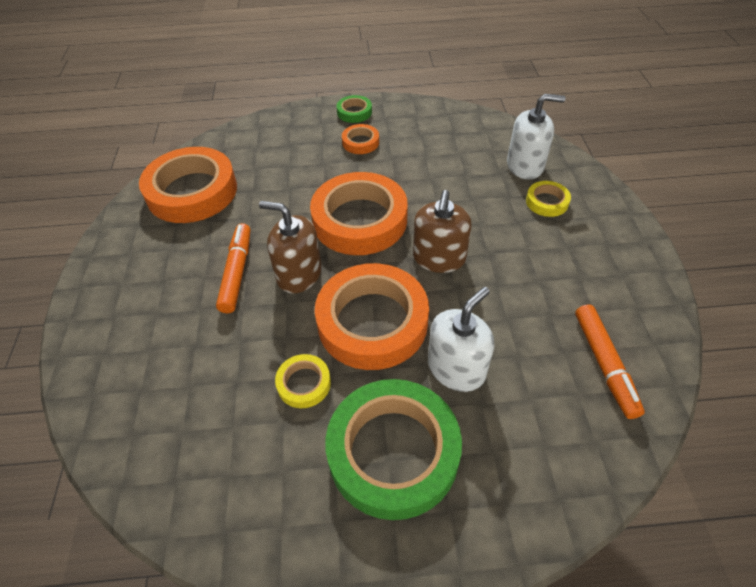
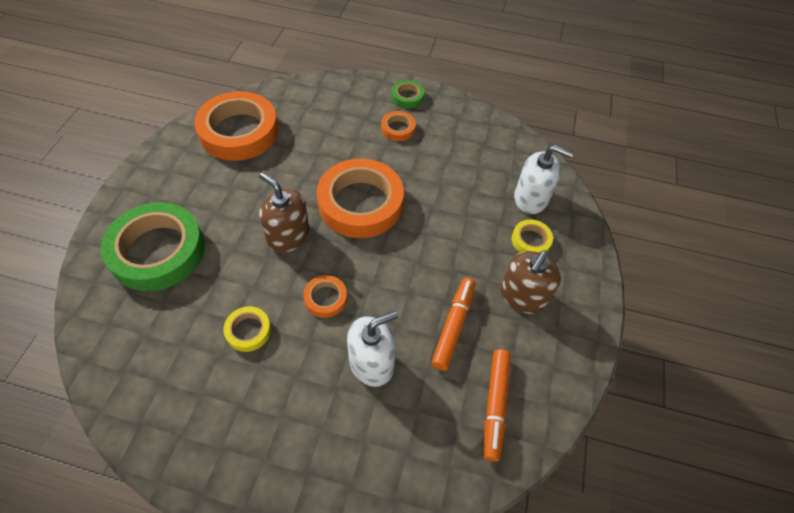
camera: 15 degrees right, 5 degrees up
orange marker [216,223,250,313] -> orange marker moved to [431,278,475,371]
orange tape [315,263,429,370] -> orange tape [303,275,347,318], size x0.45
green tape [325,379,462,520] -> green tape moved to [101,202,205,291]
brown soap dispenser [413,190,471,273] -> brown soap dispenser moved to [501,251,561,314]

